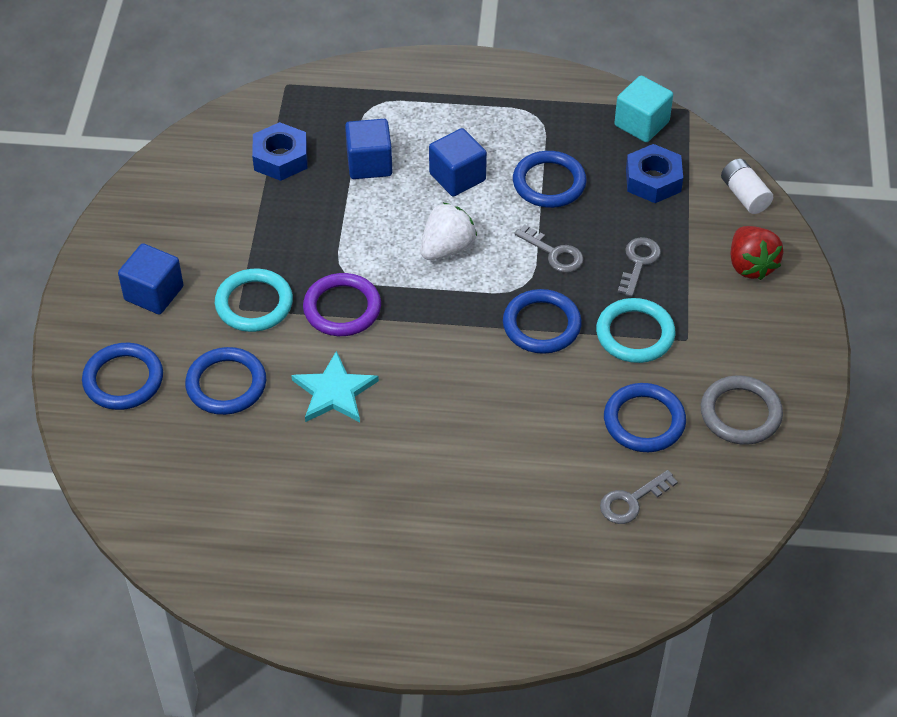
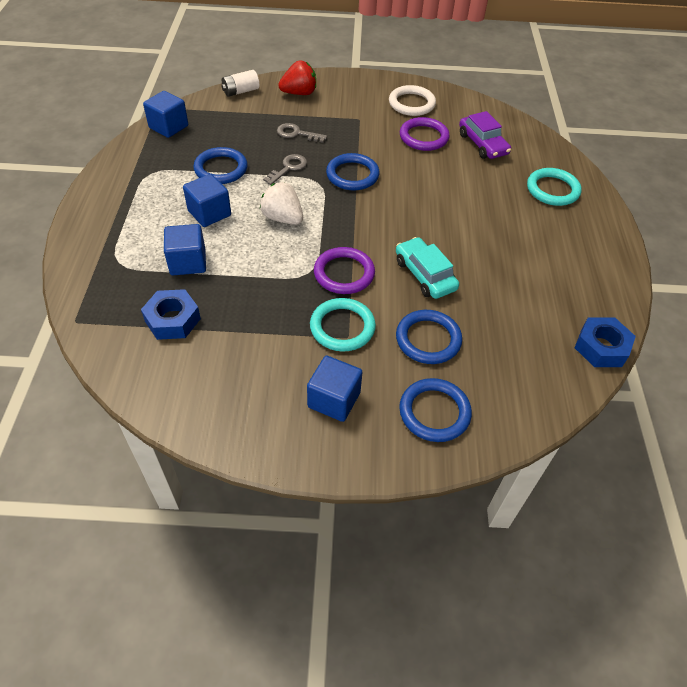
camera: 95 degrees left, 0 degrees up
turquoise star [291,351,379,422] -> turquoise car [396,237,459,299]
turquoise ring [596,298,676,363] -> turquoise ring moved to [527,168,582,206]
grey key [600,470,678,524] -> purple car [459,111,511,159]
blue ring [604,383,686,452] -> purple ring [400,117,450,151]
turquoise cube [614,76,673,142] -> blue cube [143,91,188,138]
blue nut [626,144,683,203] -> blue nut moved to [574,317,636,367]
grey ring [701,375,783,445] -> white ring [389,85,436,116]

